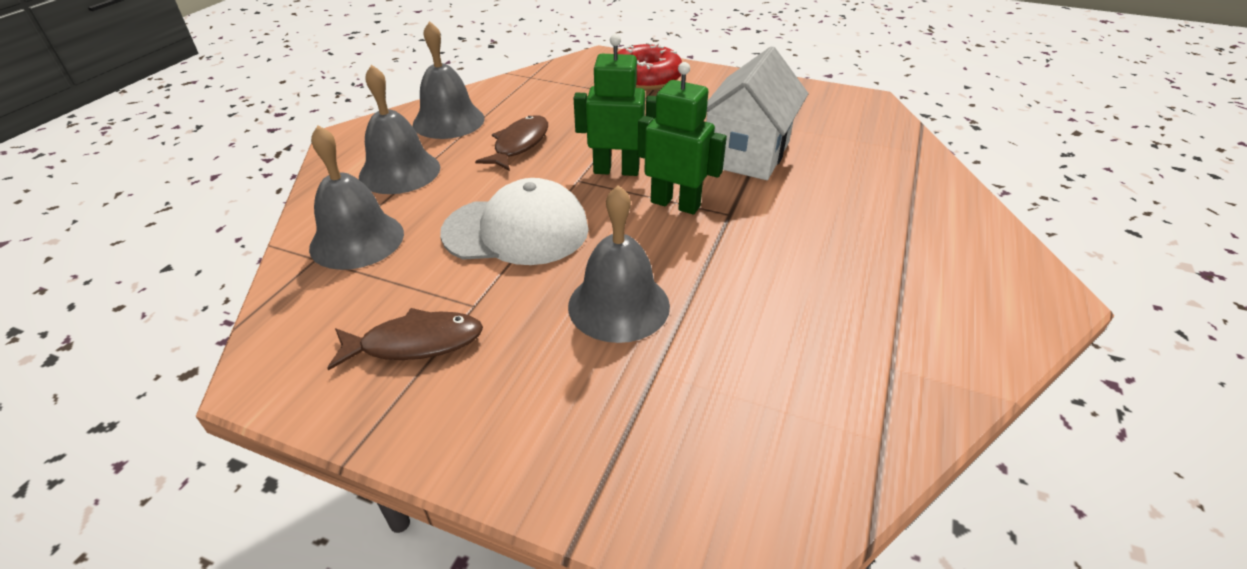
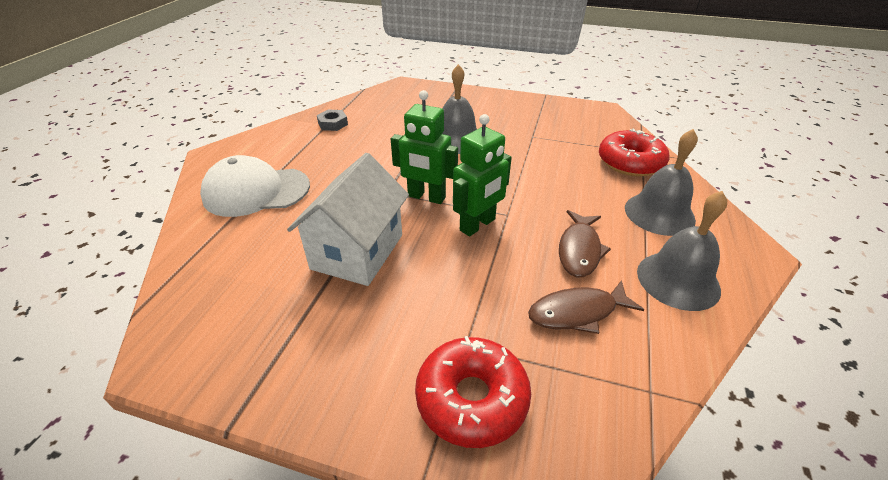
camera: 175 degrees right, 0 degrees up
grey bell [309,125,404,270] -> red donut [599,128,670,177]
brown fish [327,308,483,370] -> brown fish moved to [528,280,644,334]
white cap [440,178,589,265] -> white cap moved to [200,155,310,217]
green robot [574,34,656,176] -> green robot turned 45 degrees counterclockwise [453,114,512,236]
none -> grey nut [317,109,348,131]

